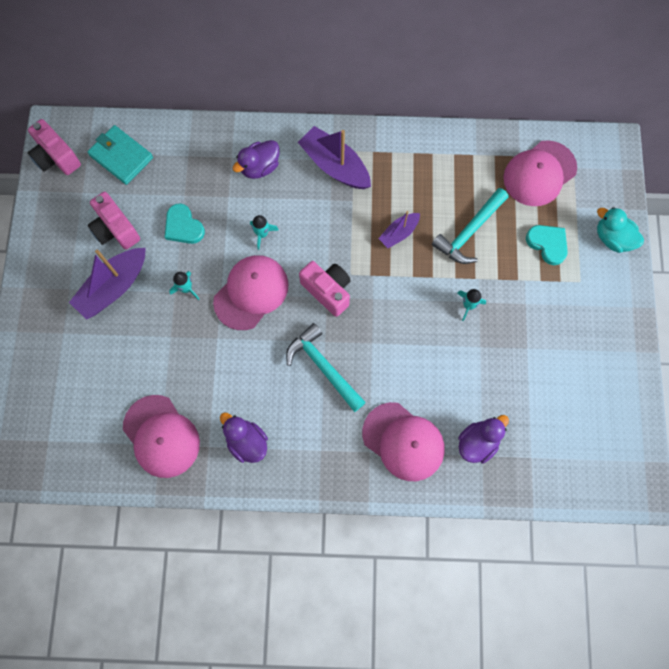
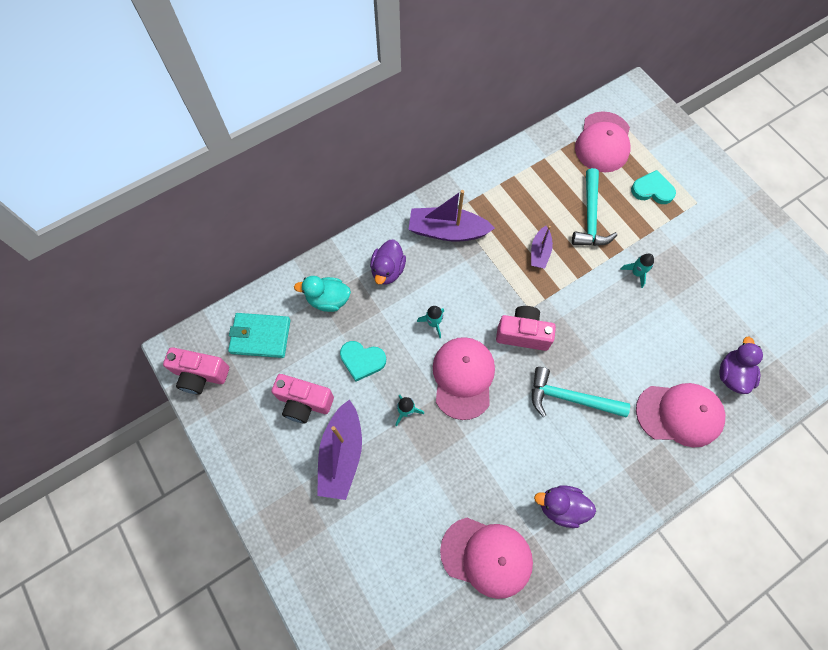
camera: 35 degrees left, 5 degrees down
turquoise duck [597,207,644,253] -> turquoise duck moved to [294,276,351,312]

